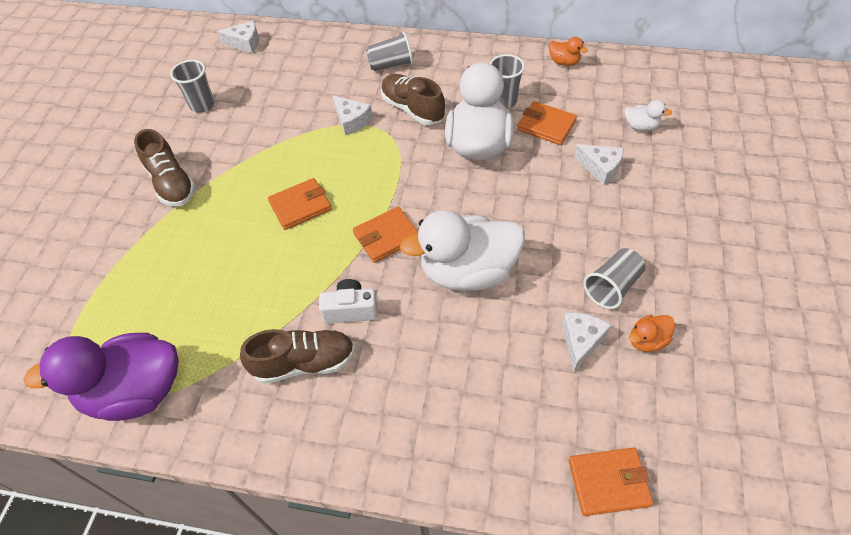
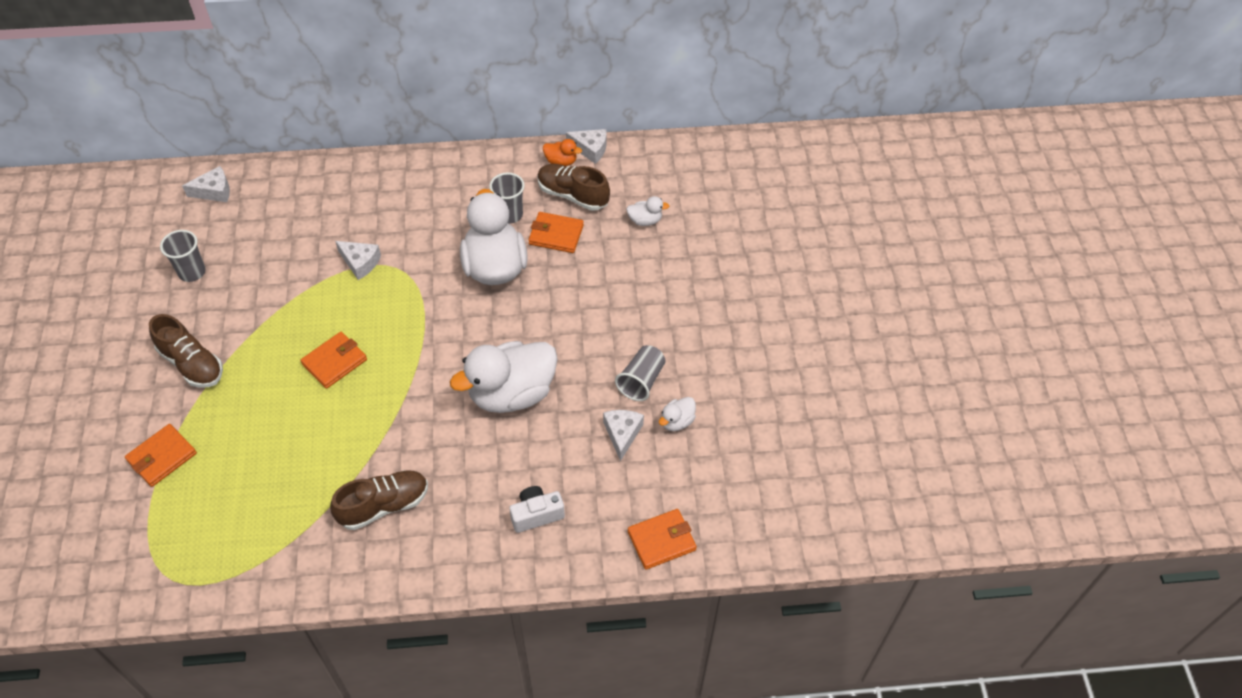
camera: 20 degrees left, 0 degrees up
purple duck [23,333,179,421] -> none
white camera [319,279,378,324] -> white camera moved to [509,486,565,533]
orange wallet [353,207,418,263] -> orange wallet moved to [125,424,197,487]
grey cup [366,32,413,71] -> none
brown shoe [381,74,445,125] -> brown shoe moved to [538,164,610,211]
white cheese [574,144,624,185] -> white cheese moved to [566,129,607,164]
orange duck [629,315,675,352] -> white duck [659,397,696,431]

